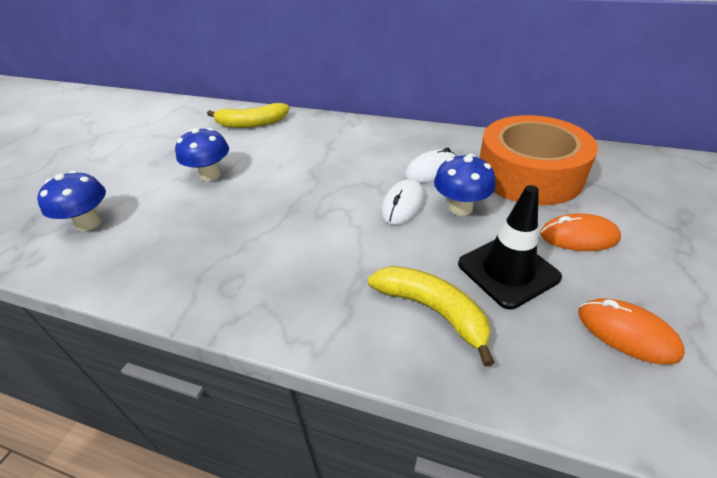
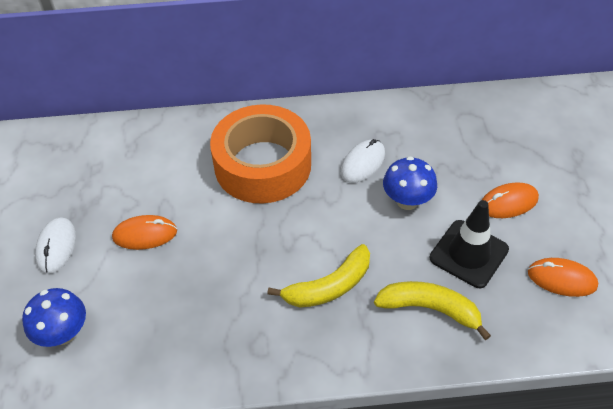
camera: 25 degrees left, 10 degrees up
blue mushroom [175,128,229,181] -> orange mouse [112,215,177,250]
yellow banana [207,103,289,128] -> yellow banana moved to [267,244,370,308]
white mouse [381,179,425,225] -> white mouse moved to [35,217,76,274]
orange tape [480,115,598,205] -> orange tape moved to [210,104,311,204]

